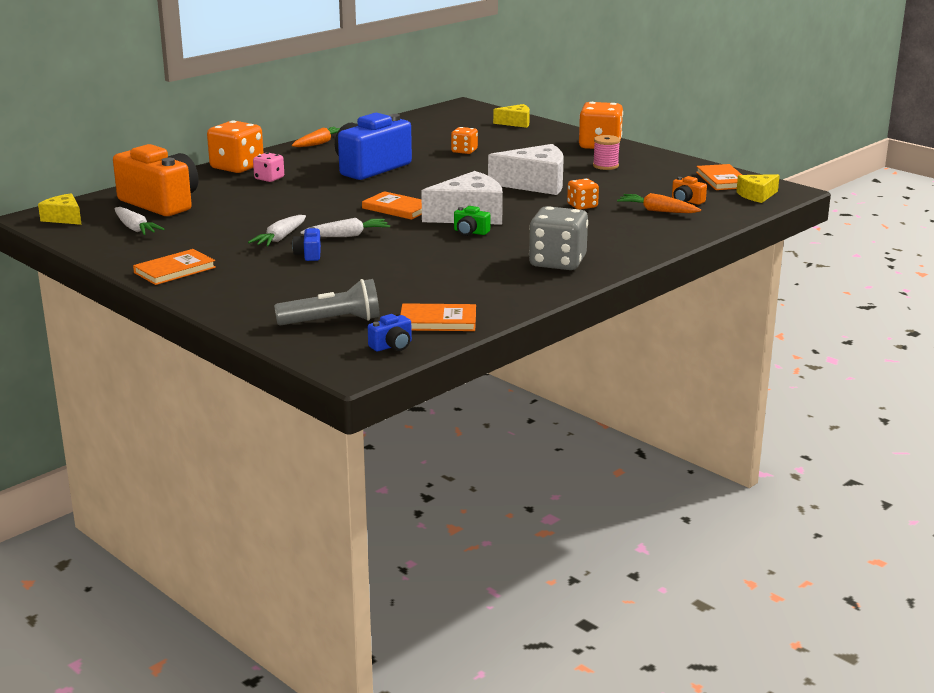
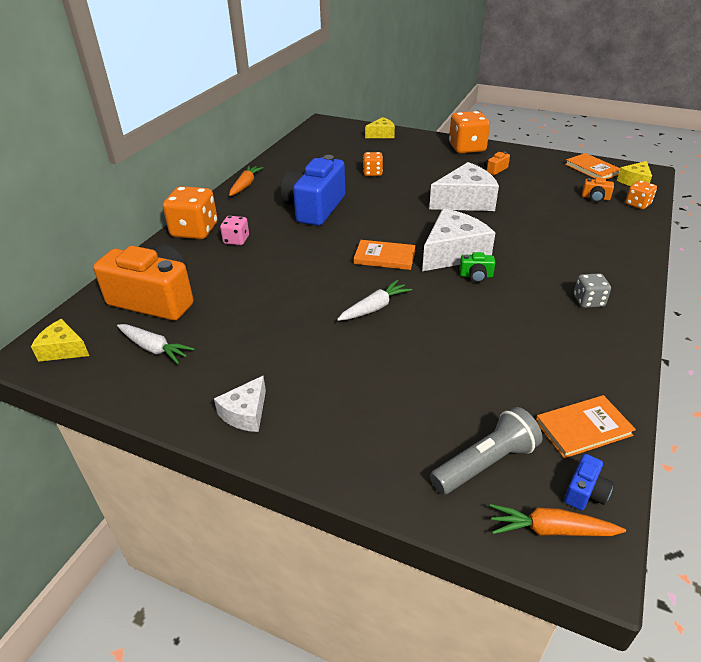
camera: 20 degrees left, 15 degrees up
orange book [133,249,216,285] -> white cheese [214,376,266,432]
white carrot [248,215,306,247] -> none
blue camera [292,227,321,261] -> none
grey dice [529,206,588,270] -> grey dice [574,273,611,308], size x0.55
orange dice [567,178,599,210] -> orange dice moved to [625,180,657,209]
pink spool [593,135,620,170] -> orange camera [484,151,510,175]
orange carrot [617,193,701,213] -> orange carrot moved to [490,504,626,536]

